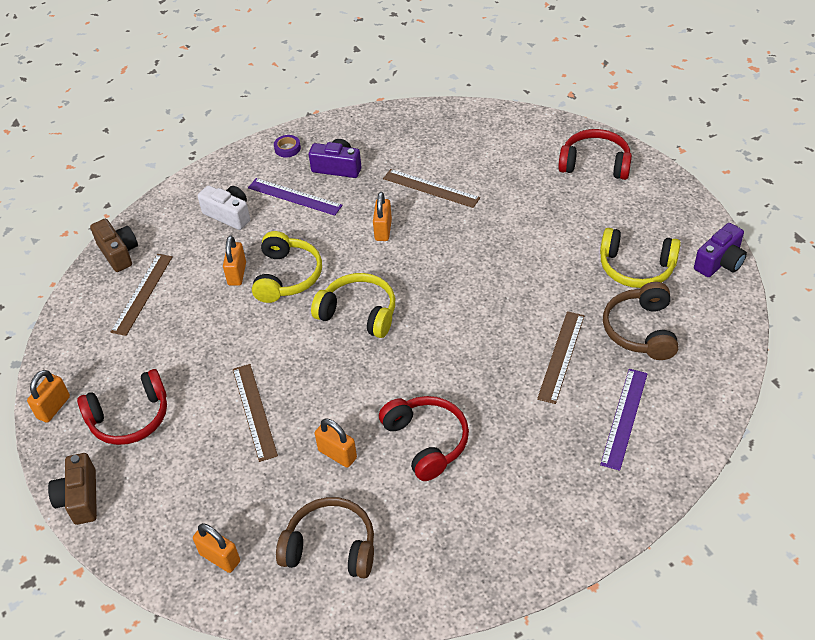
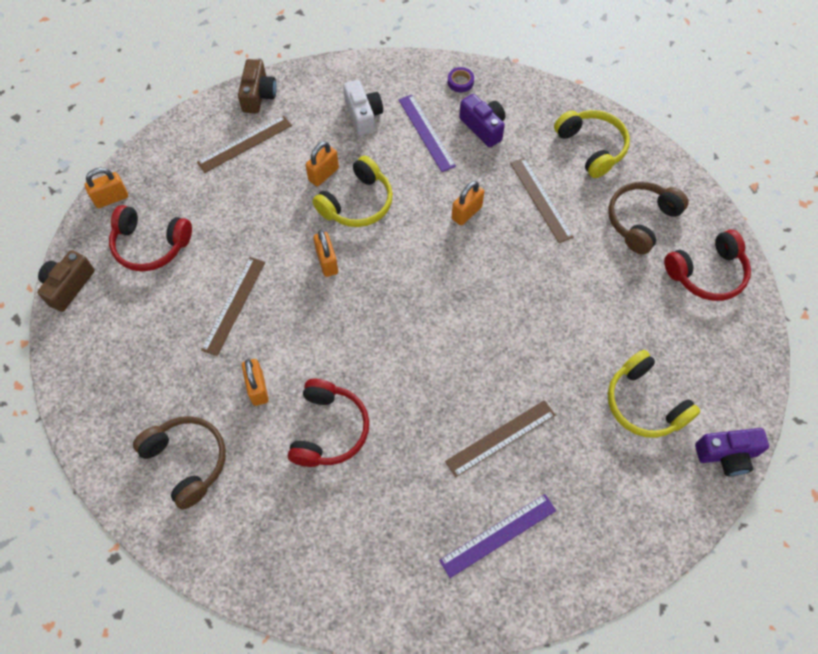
camera: 35 degrees right, 15 degrees up
orange padlock [193,523,240,573] -> orange padlock moved to [313,230,338,277]
yellow headphones [311,273,395,338] -> yellow headphones moved to [554,110,630,178]
red headphones [558,129,632,180] -> red headphones turned 105 degrees clockwise [664,229,751,301]
brown headphones [603,282,679,360] -> brown headphones moved to [608,181,689,255]

